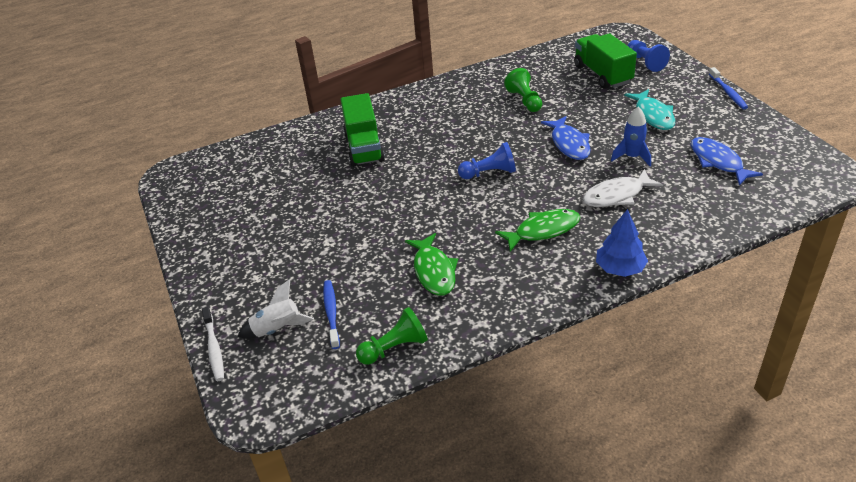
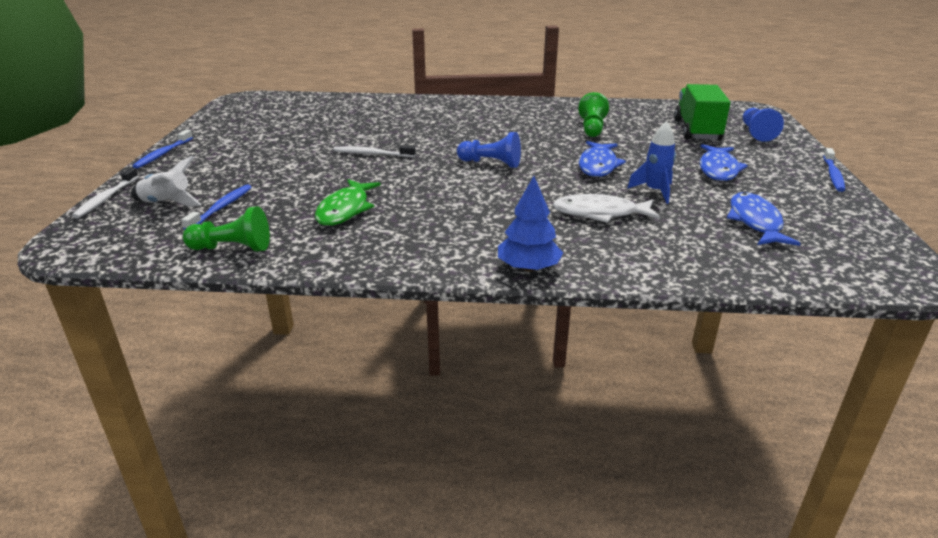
camera: 25 degrees right, 10 degrees down
green truck [340,93,385,167] -> none
green fish [495,209,581,252] -> none
turquoise fish [624,89,675,130] -> blue fish [700,144,748,181]
none -> blue toothbrush [132,130,193,169]
none -> white toothbrush [334,145,416,157]

